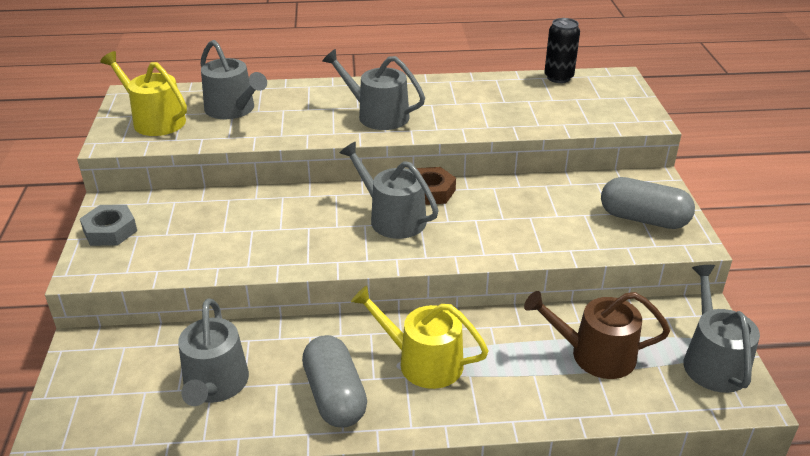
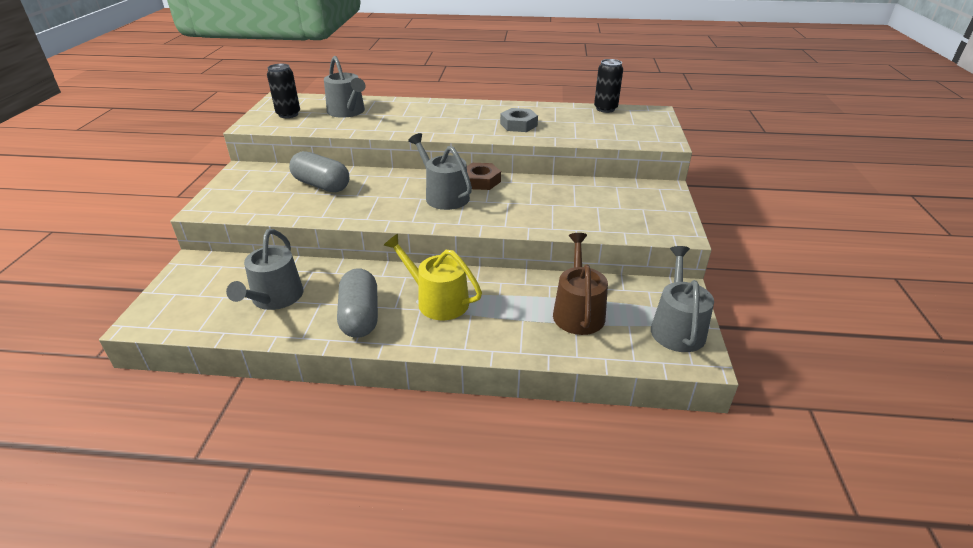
camera: 10 degrees right, 0 degrees up
grey nut [80,205,137,246] -> grey nut moved to [500,108,538,132]
yellow watering can [100,51,187,136] -> black can [267,64,300,118]
grey watering can [322,49,425,130] -> none
brown watering can [524,291,670,379] -> brown watering can turned 75 degrees clockwise [553,233,608,335]
grey capsule [601,177,695,229] -> grey capsule moved to [289,151,349,192]

